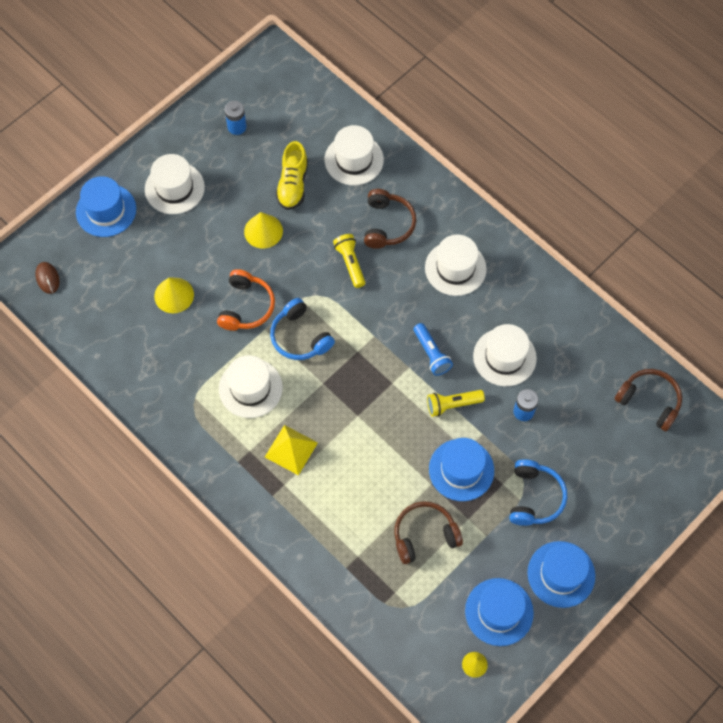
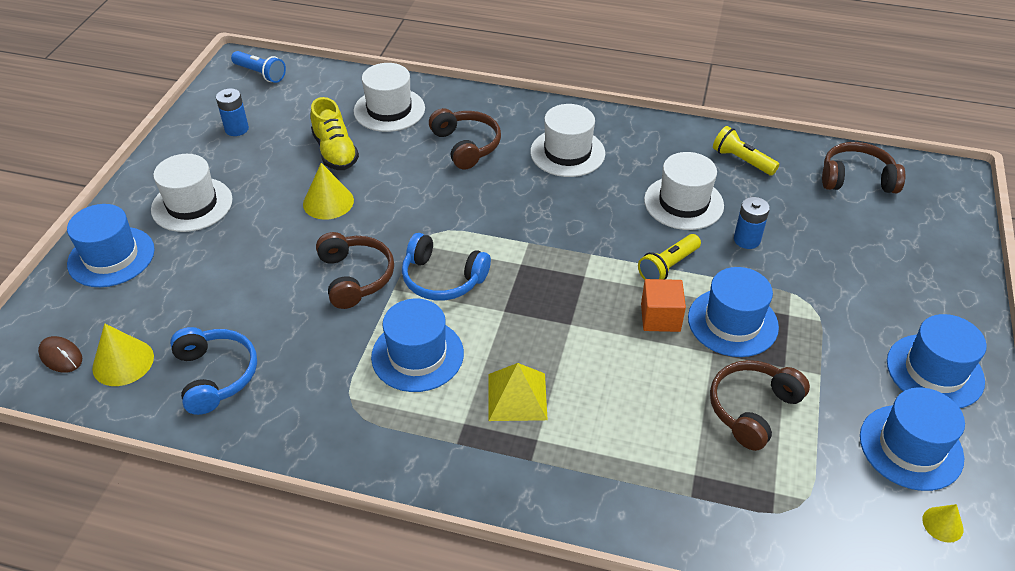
camera: 30 degrees left, 20 degrees down
yellow cone [154,278,194,313] -> yellow cone moved to [92,323,154,386]
orange headphones [217,269,275,331] -> brown headphones [316,232,394,309]
white hat [219,355,283,418] -> blue hat [371,299,464,392]
yellow flashlight [333,234,365,288] -> yellow flashlight moved to [713,126,779,175]
blue flashlight [414,323,453,376] -> blue flashlight moved to [231,51,286,83]
blue headphones [509,459,567,526] -> blue headphones moved to [170,327,257,415]
none -> orange cube [641,279,686,332]

